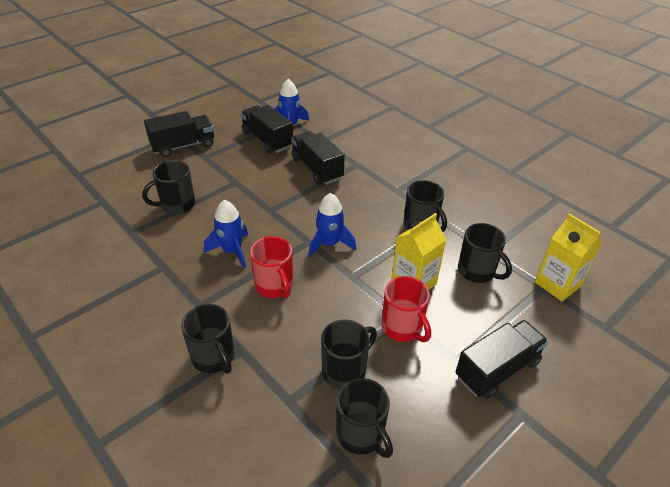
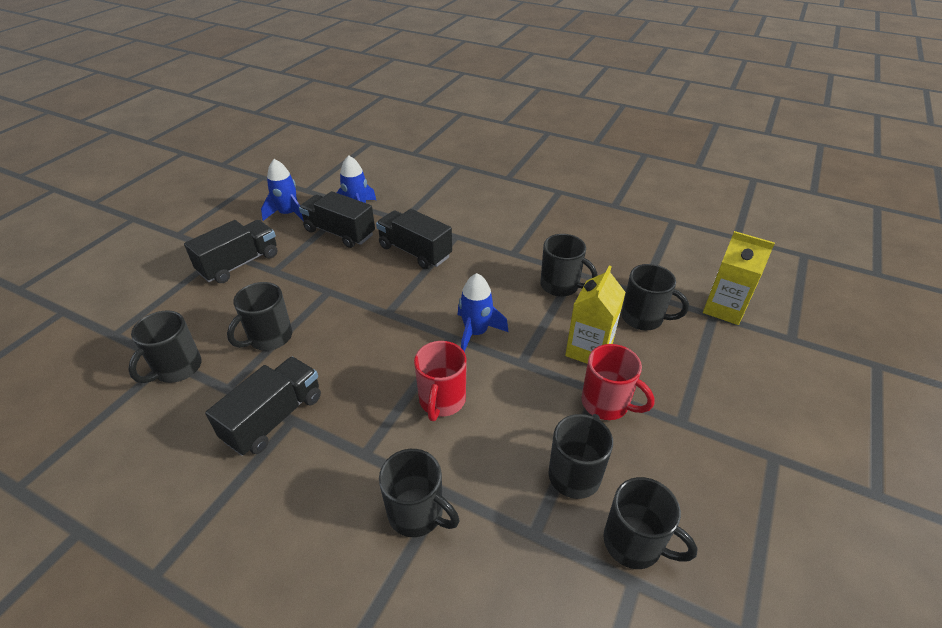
camera: 20 degrees left, 0 degrees up
blue rocket [204,200,248,269] -> blue rocket moved to [261,159,303,221]
red mug [250,236,293,298] -> red mug turned 60 degrees clockwise [414,341,467,421]
black truck [456,320,548,399] -> black truck moved to [205,357,321,456]
none -> black mug [128,311,202,383]

